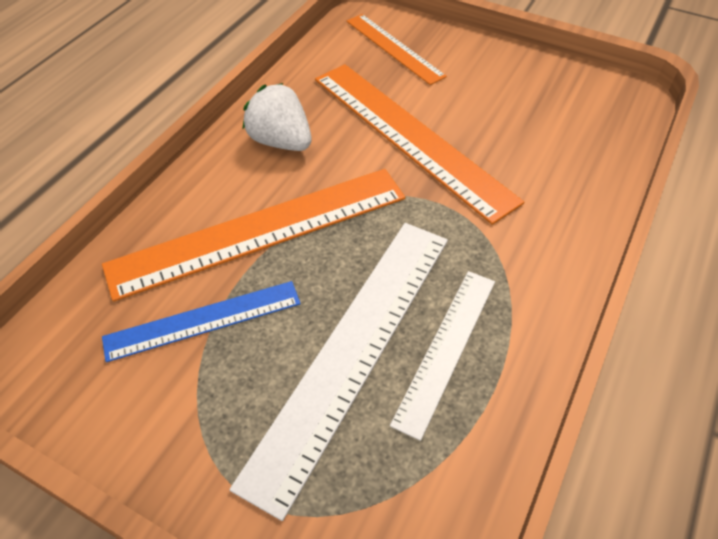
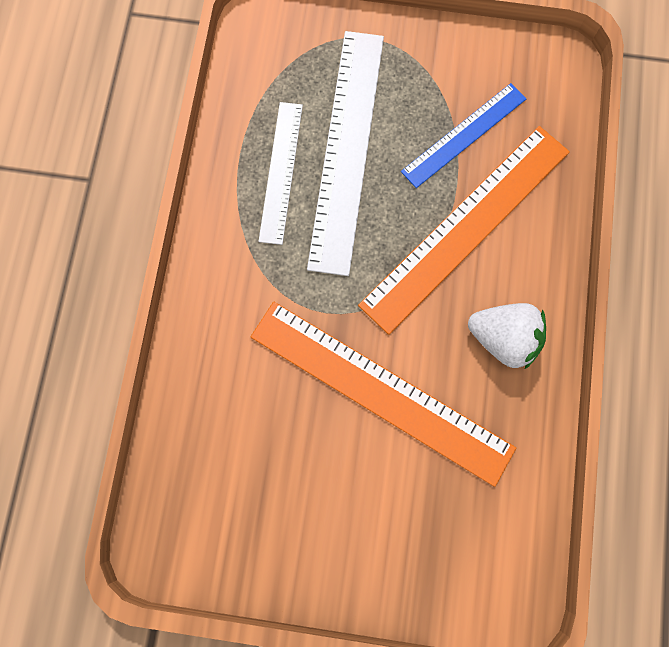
camera: 160 degrees right, 25 degrees up
orange ruler [346,14,447,85] -> none

